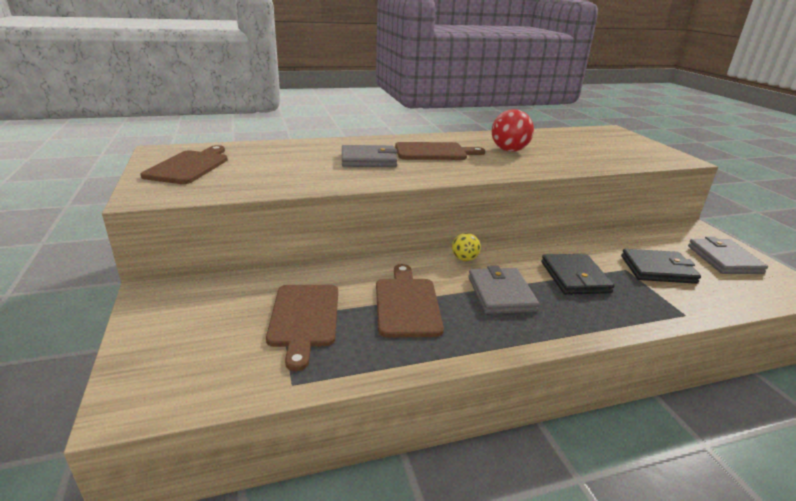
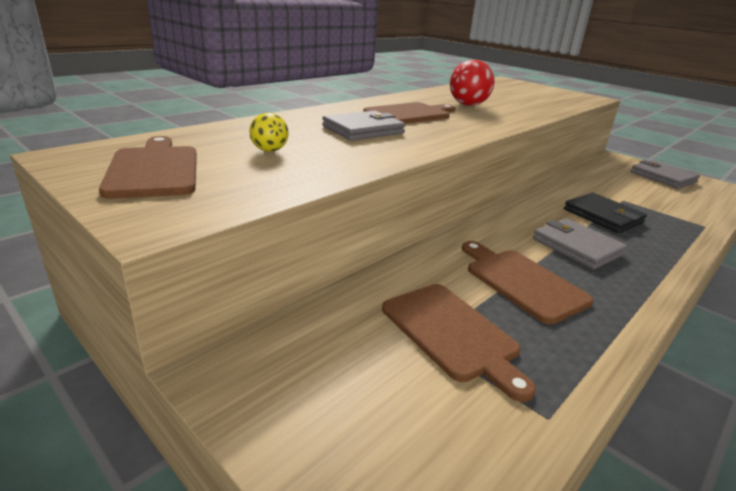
camera: 30 degrees left, 0 degrees up
yellow ball [452,233,481,261] -> yellow ball moved to [249,112,289,152]
black wallet [621,249,701,284] -> none

